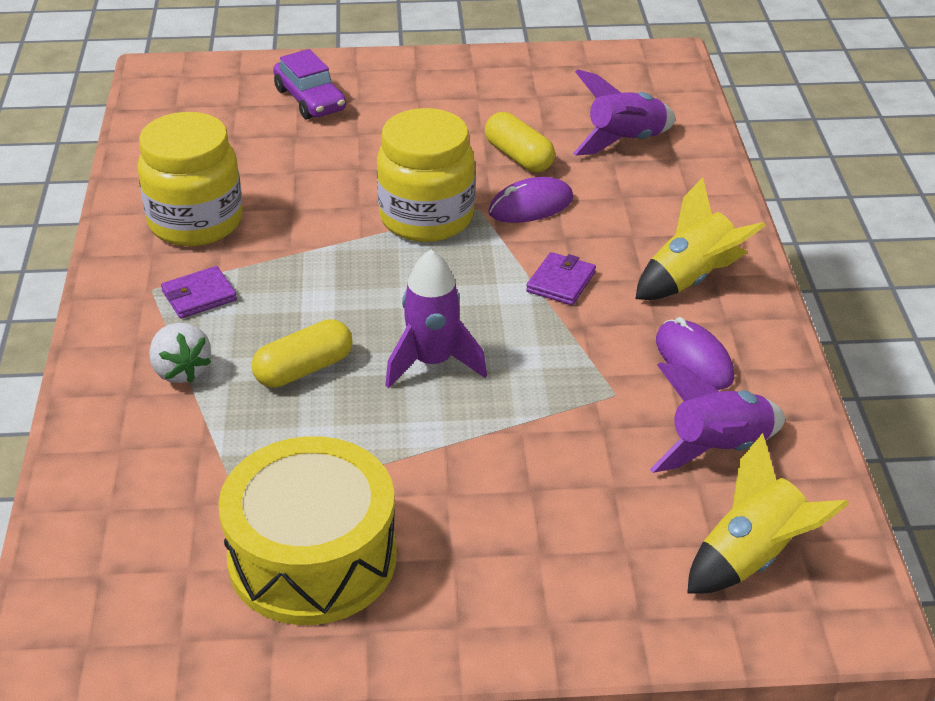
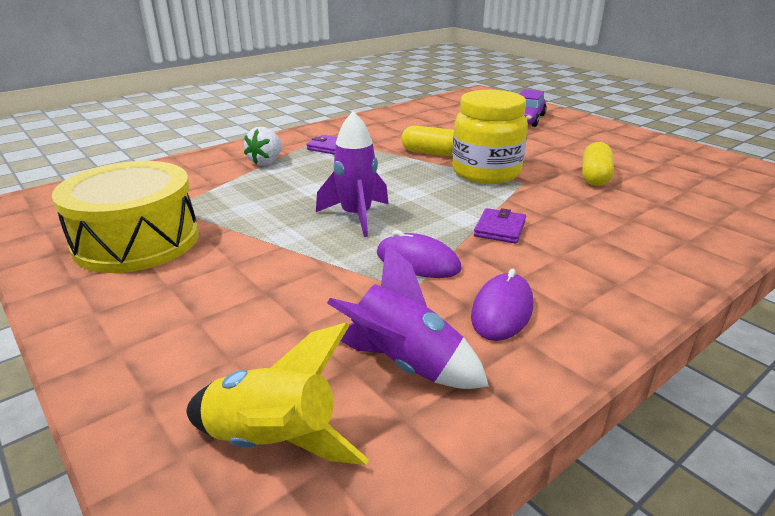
camera: 55 degrees right, 10 degrees down
yellow jar [137,112,243,246] -> none
yellow capsule [252,319,352,388] -> yellow capsule moved to [401,125,454,156]
purple mouse [488,177,573,223] -> purple mouse moved to [377,230,462,278]
purple wallet [526,252,596,305] -> purple wallet turned 60 degrees counterclockwise [474,208,526,244]
purple rocket [573,69,676,156] -> none
yellow rocket [635,177,766,300] -> none

